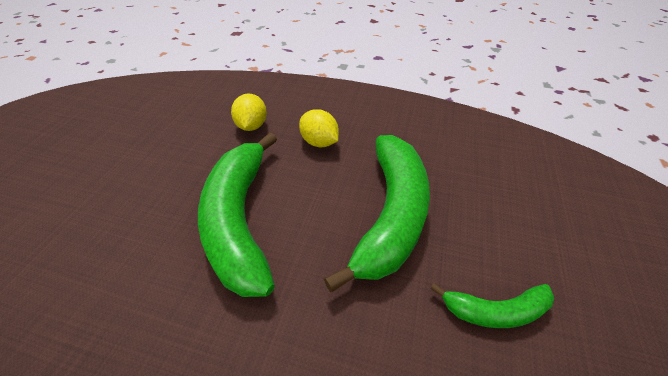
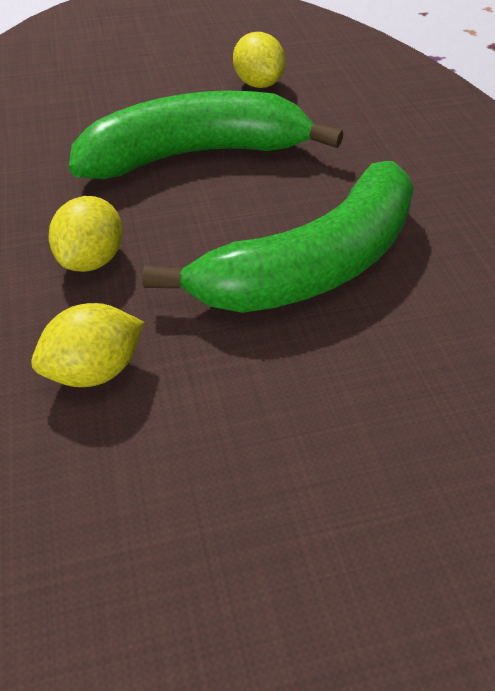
camera: 120 degrees left, 0 degrees up
green banana [430,283,554,328] -> yellow lemon [233,32,286,88]

